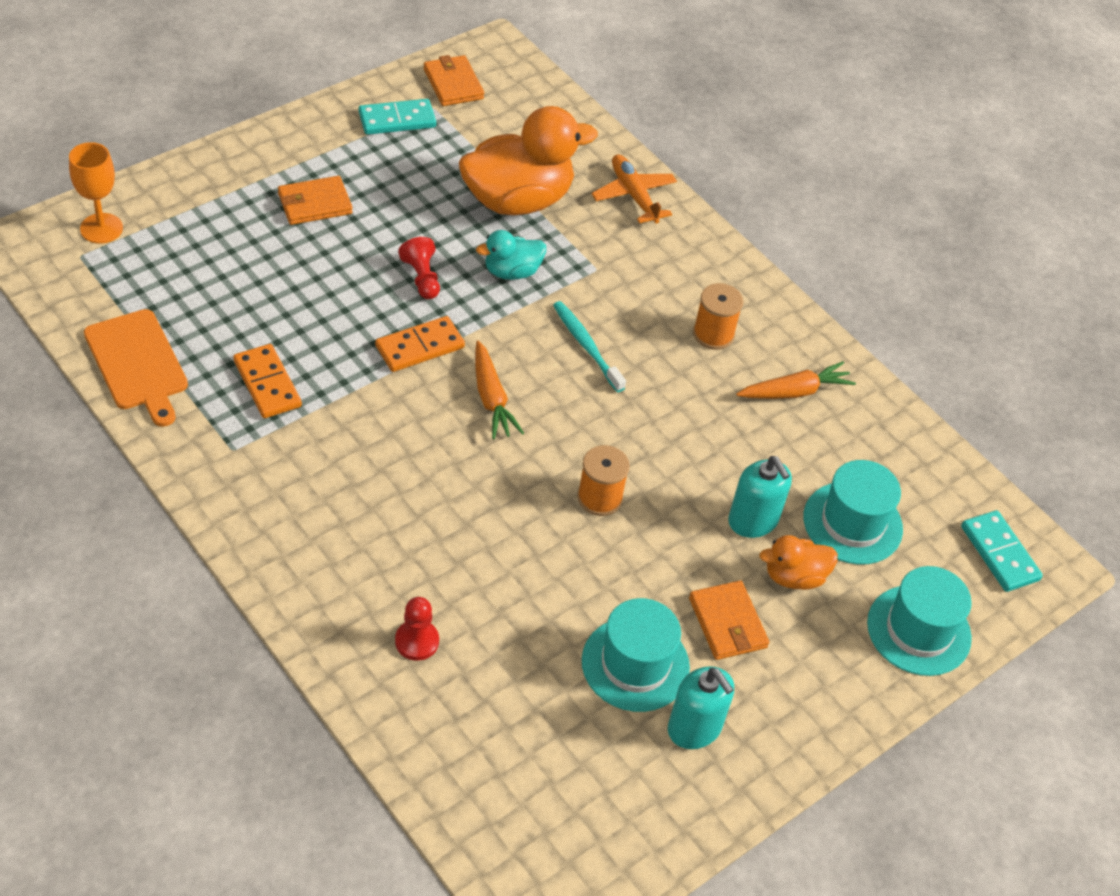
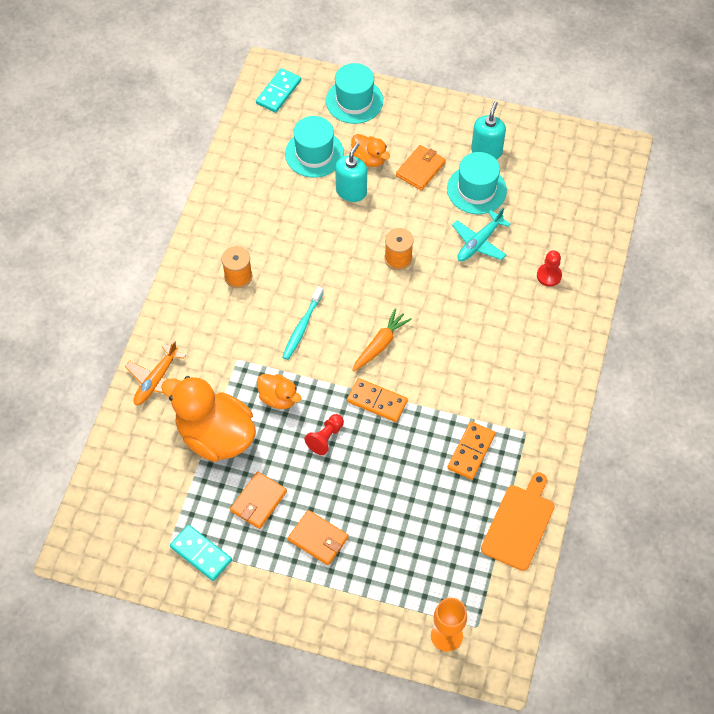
camera: 120 degrees left, 10 degrees up
orange wallet [424,55,484,106] -> orange wallet moved to [230,472,287,529]
turquoise duck [476,230,546,280] -> orange duck [257,374,301,409]
orange carrot [736,361,856,399] -> none
none -> turquoise plane [452,208,510,261]

